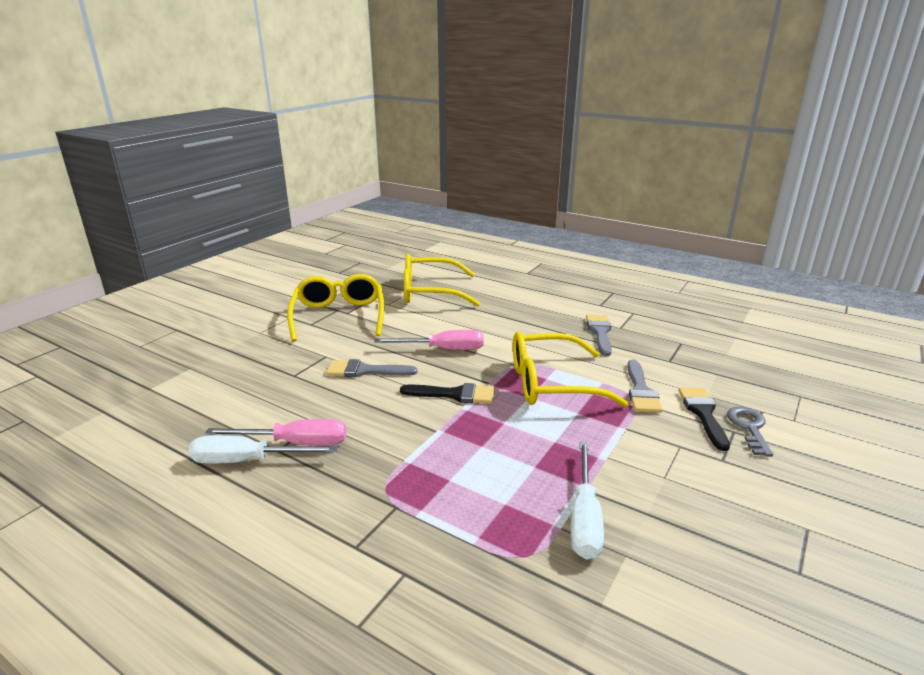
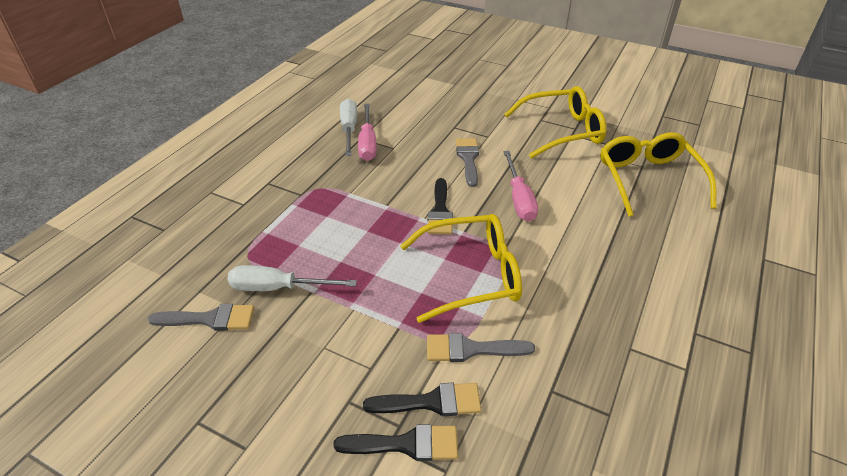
camera: 85 degrees right, 15 degrees up
yellow glasses [513,332,629,407] -> yellow glasses turned 90 degrees clockwise [400,214,522,323]
grey brush [586,315,612,356] -> grey brush moved to [148,304,254,331]
grey key [727,407,773,457] -> black brush [333,424,458,461]

